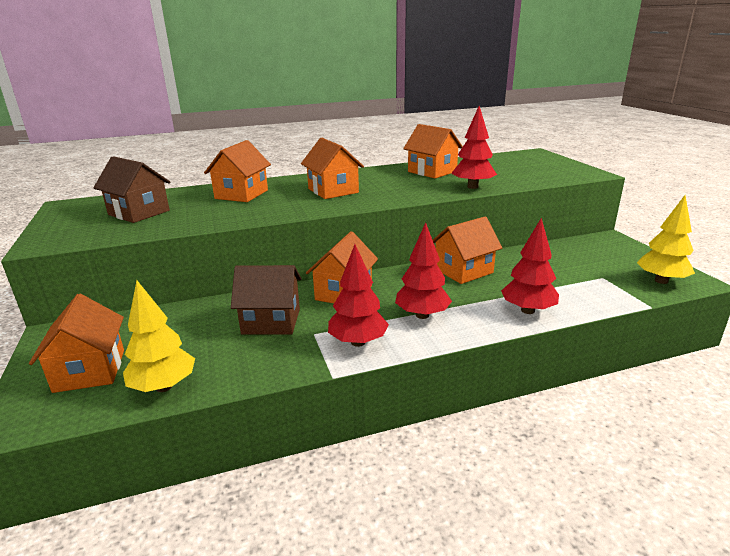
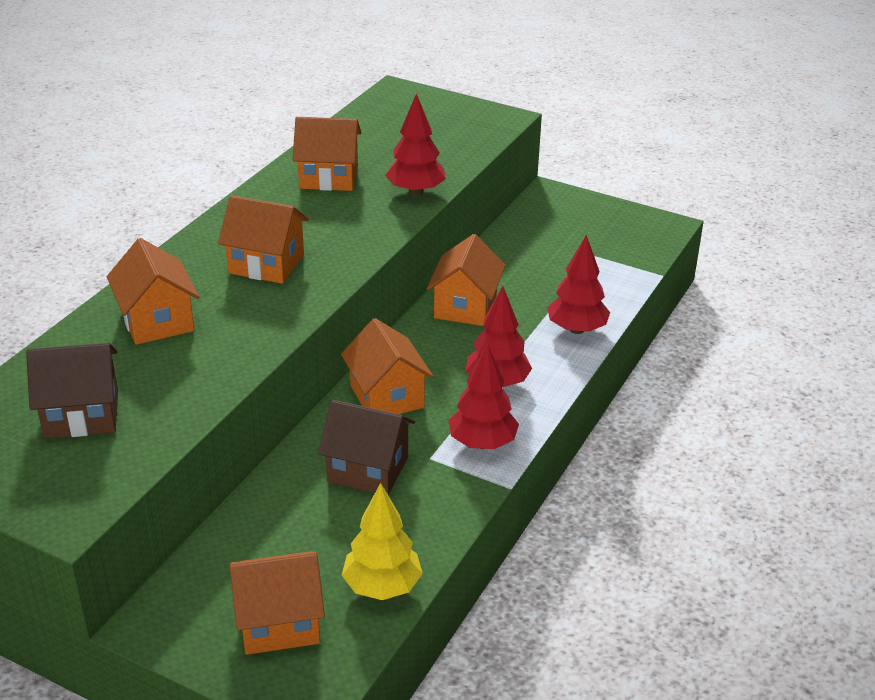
camera: 45 degrees left, 10 degrees up
orange house [29,294,124,393] -> orange house turned 45 degrees counterclockwise [230,551,325,655]
brown house [231,265,302,335] -> brown house turned 60 degrees clockwise [318,400,415,495]
yellow tree [637,195,695,284] -> none

